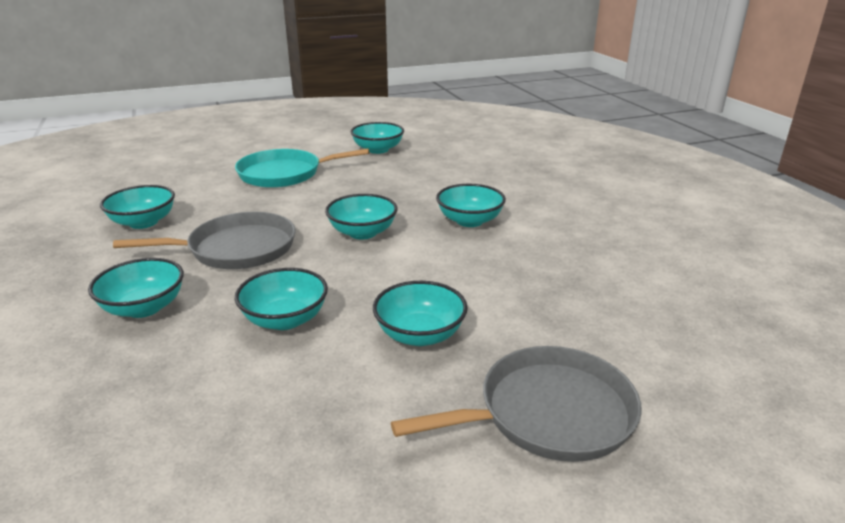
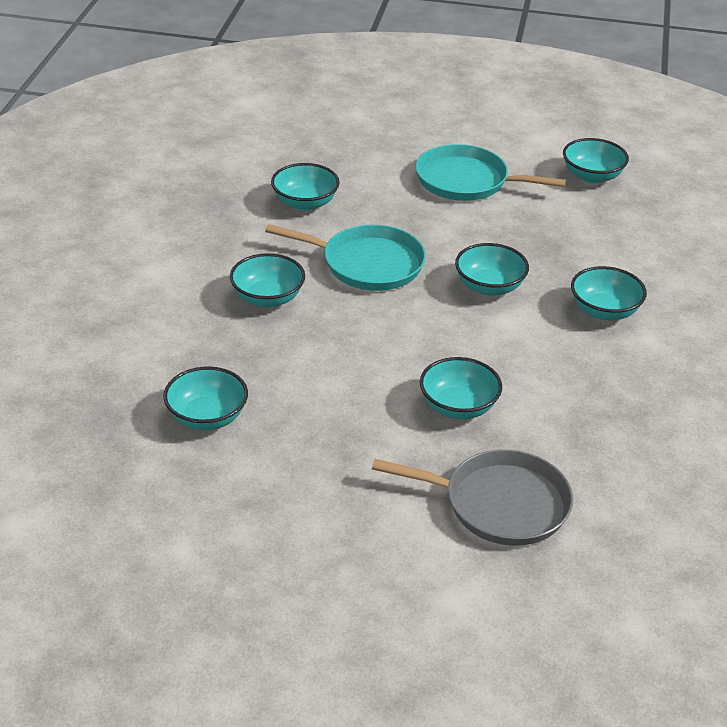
camera: 30 degrees right, 10 degrees up
grey pan [113,212,295,269] -> turquoise pan [265,224,426,291]
turquoise bowl [235,268,328,330] -> turquoise bowl moved to [163,367,248,430]

